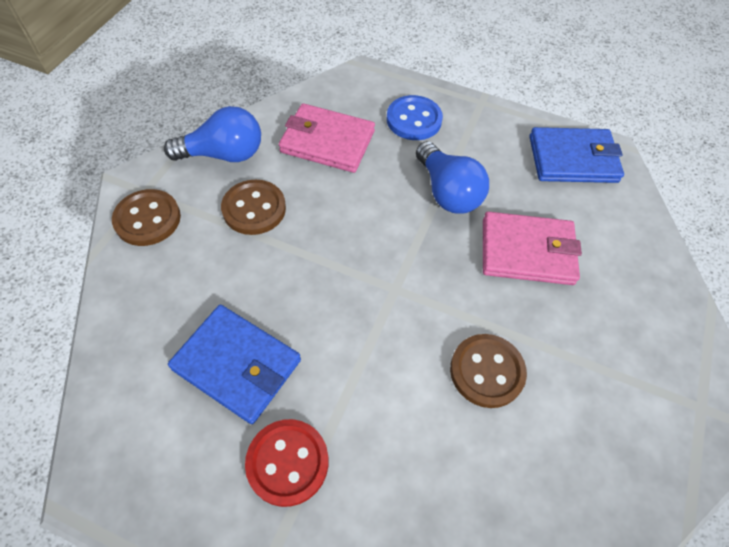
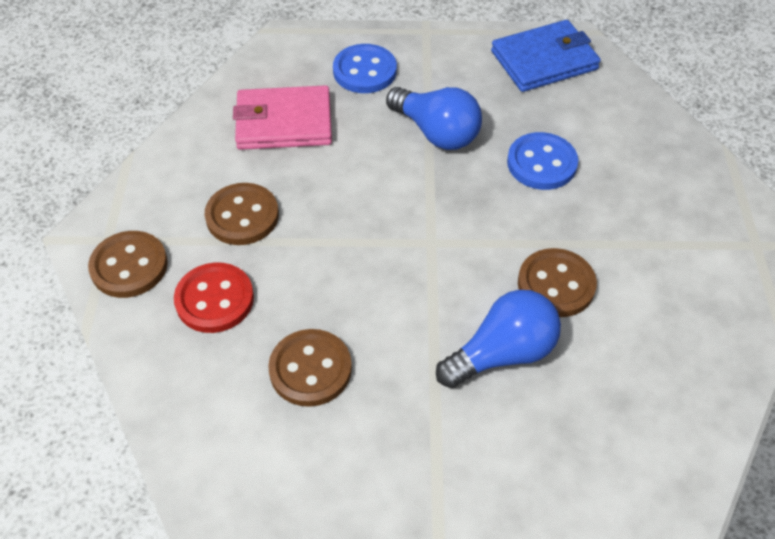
camera: 20 degrees left, 5 degrees down
blue light bulb [164,106,261,162] -> blue light bulb moved to [436,290,561,388]
blue wallet [168,305,301,424] -> brown button [268,329,352,407]
red button [245,419,328,507] -> red button moved to [174,263,254,333]
pink wallet [483,212,582,285] -> blue button [507,132,578,190]

